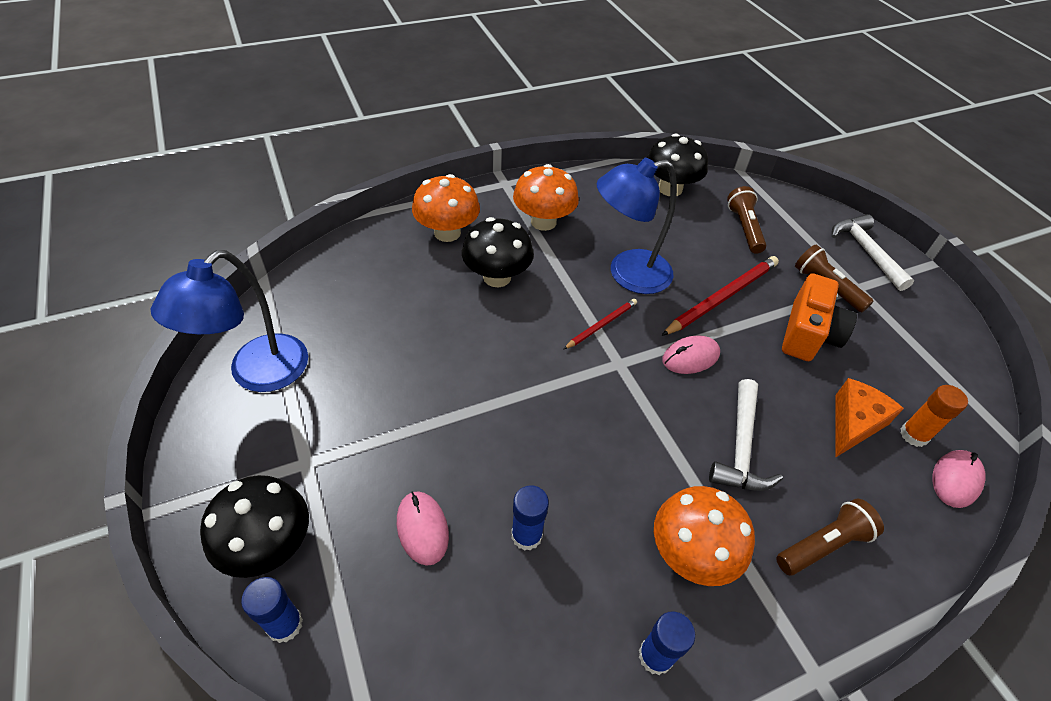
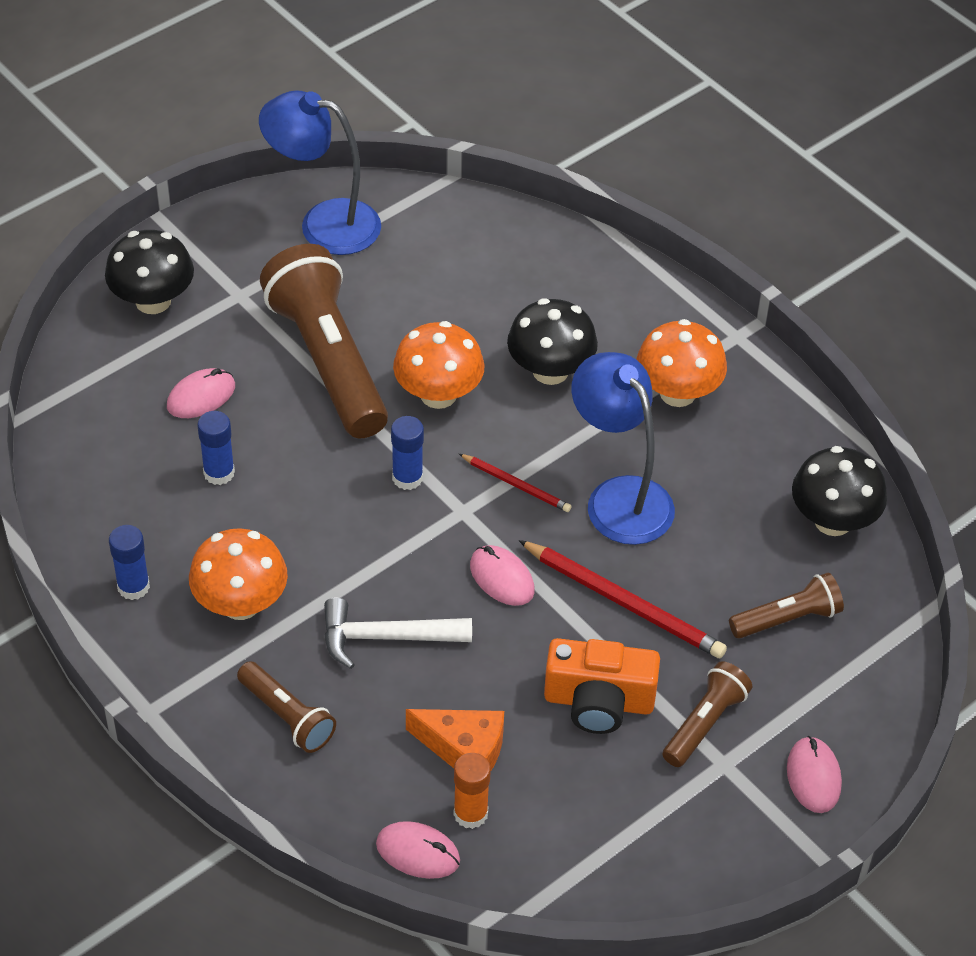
camera: 75 degrees right, 0 degrees up
blue glue stick [241,577,303,643] -> blue glue stick moved to [391,416,424,490]
orange mushroom [412,174,480,242] -> orange mushroom moved to [393,321,485,409]
white hammer [832,214,914,291] -> pink mouse [787,736,842,813]
none -> brown flashlight [260,244,388,438]

